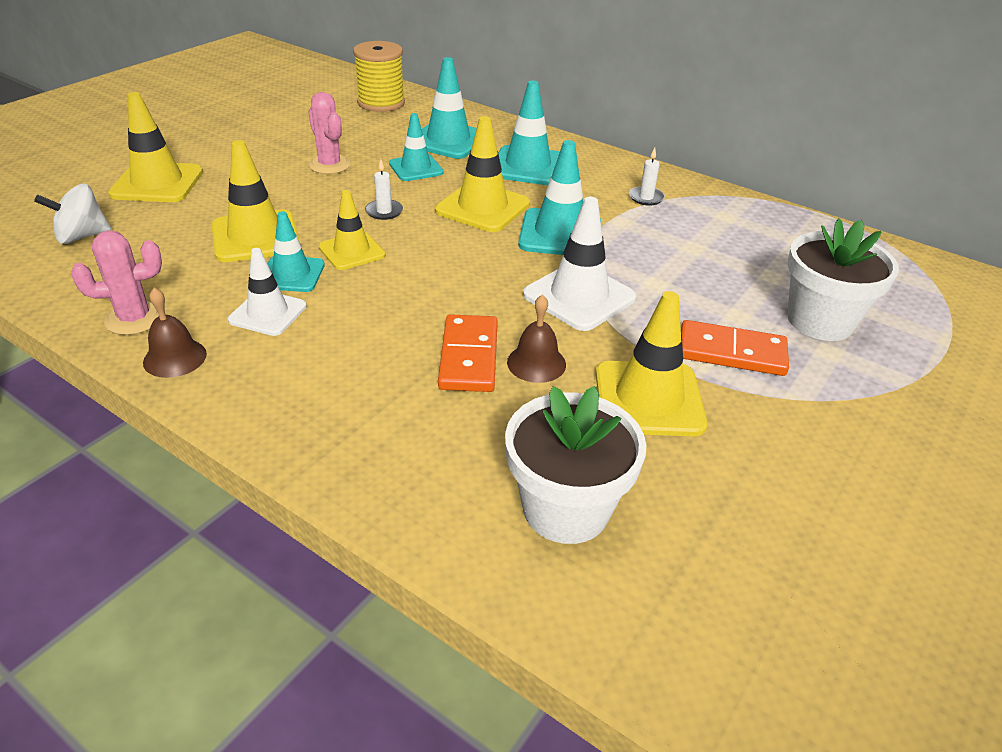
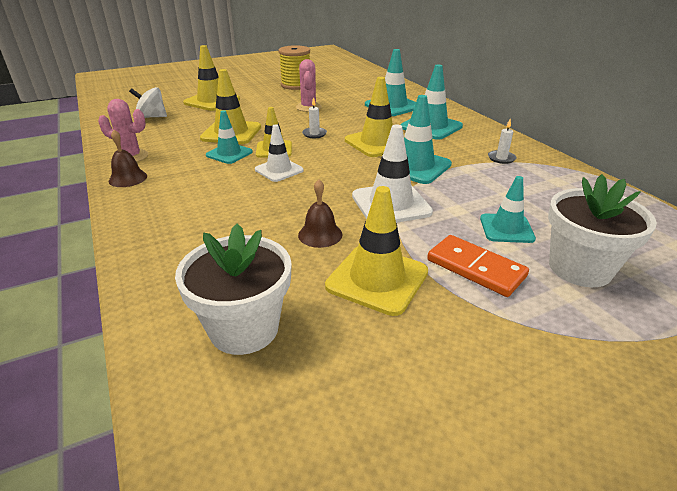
camera: 30 degrees right, 5 degrees down
white traffic cone [228,248,307,336] -> white traffic cone moved to [255,125,304,182]
yellow spool [353,41,405,112] -> yellow spool moved to [279,45,310,90]
turquoise traffic cone [389,113,444,181] -> turquoise traffic cone moved to [480,176,536,243]
orange domino [438,314,498,392] -> none

